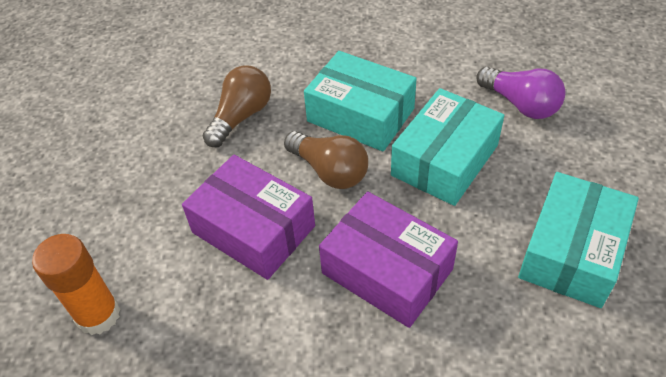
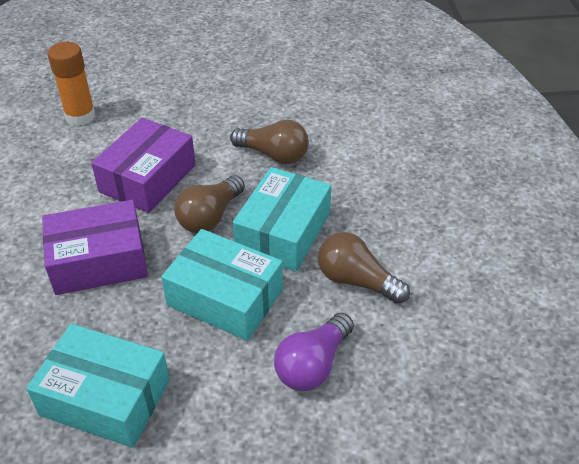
camera: 80 degrees right, 5 degrees down
purple box [319,191,458,328] -> purple box turned 45 degrees clockwise [42,200,148,295]
none -> brown light bulb [318,232,410,304]

